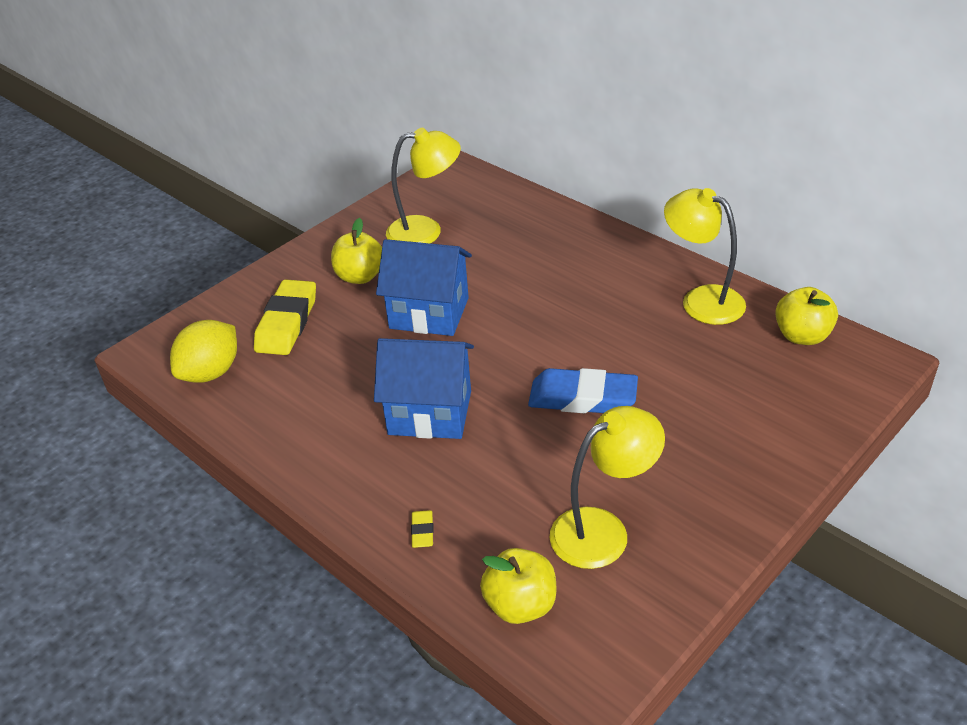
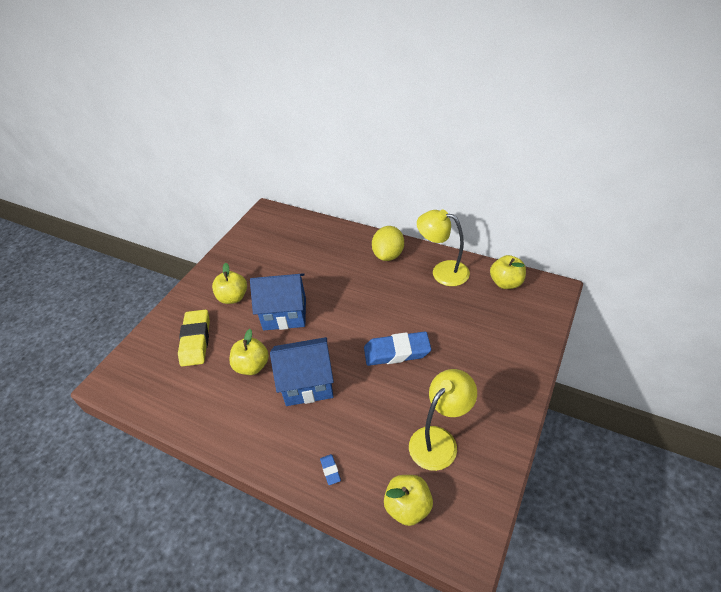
camera: 15 degrees left, 5 degrees up
yellow lemon [170,320,237,383] -> yellow lemon moved to [372,226,404,261]
yellow lamp [386,128,461,244] -> none
yellow eraser [411,510,434,548] -> blue eraser [320,454,341,485]
none -> yellow apple [229,329,269,375]

